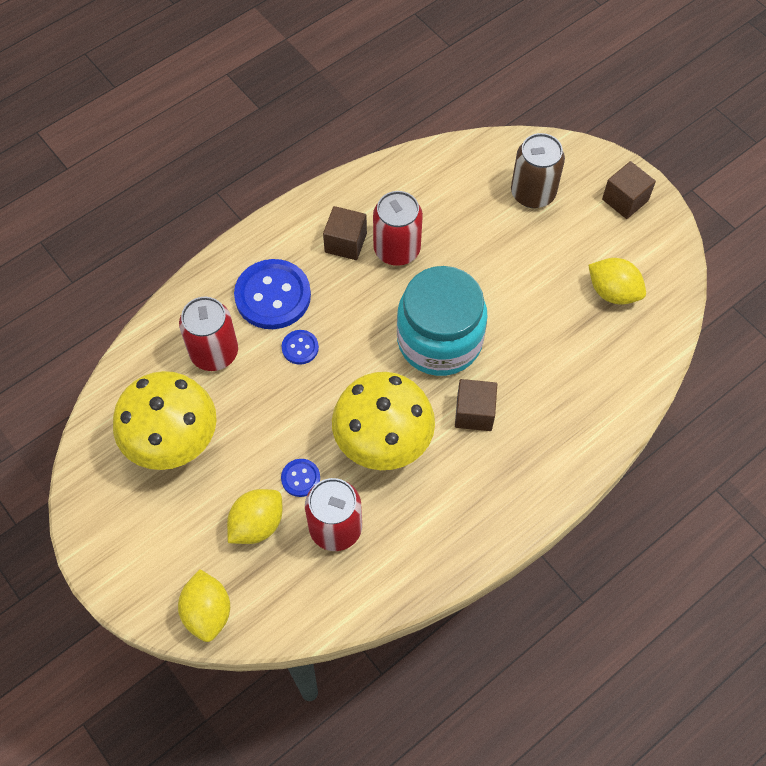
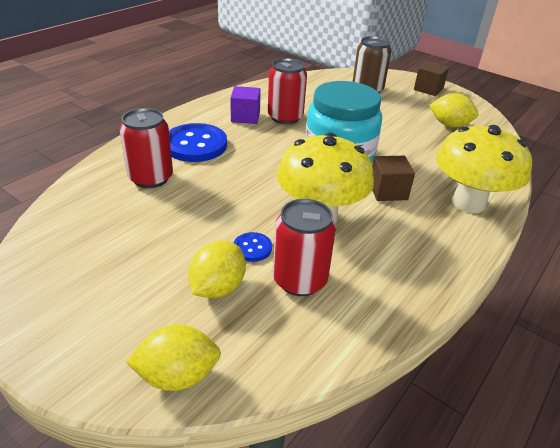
camera: 15 degrees left, 25 degrees down
yellow mushroom [113,371,217,470] -> yellow mushroom moved to [436,125,532,213]
yellow lemon [178,569,230,642] -> yellow lemon turned 75 degrees counterclockwise [126,324,221,391]
blue button [282,330,319,365] -> none
brown cube [323,206,367,260] -> purple cube [230,86,261,124]

